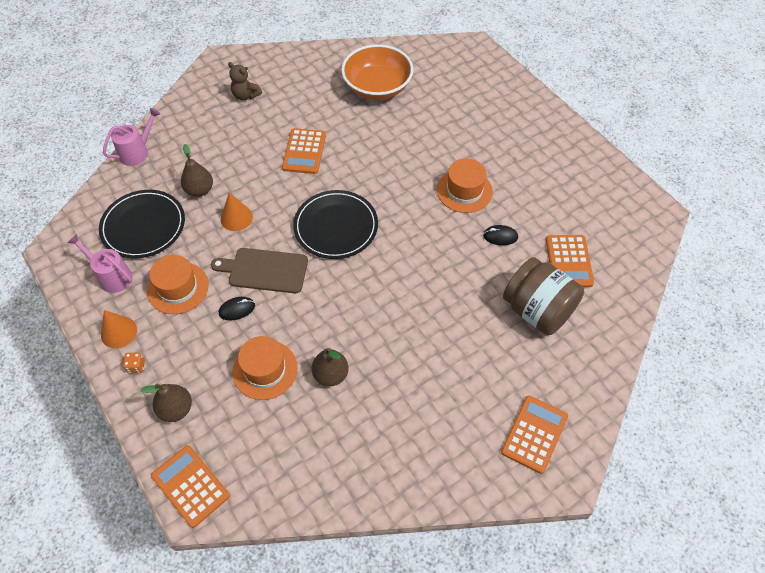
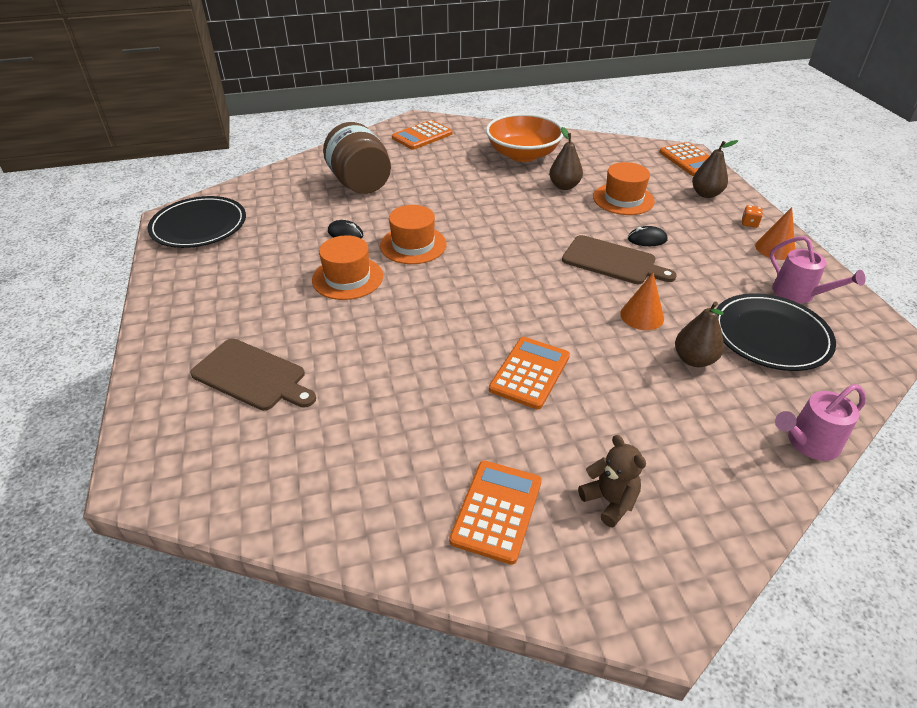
camera: 160 degrees left, 15 degrees down
orange hat [147,255,209,314] -> orange hat moved to [380,205,447,264]
black plate [293,190,378,259] -> black plate moved to [147,196,246,248]
orange bowl [341,44,413,100] -> orange bowl moved to [486,113,564,162]
orange calculator [546,235,594,287] -> orange calculator moved to [449,460,542,565]
none -> brown cutting board [190,339,316,411]

